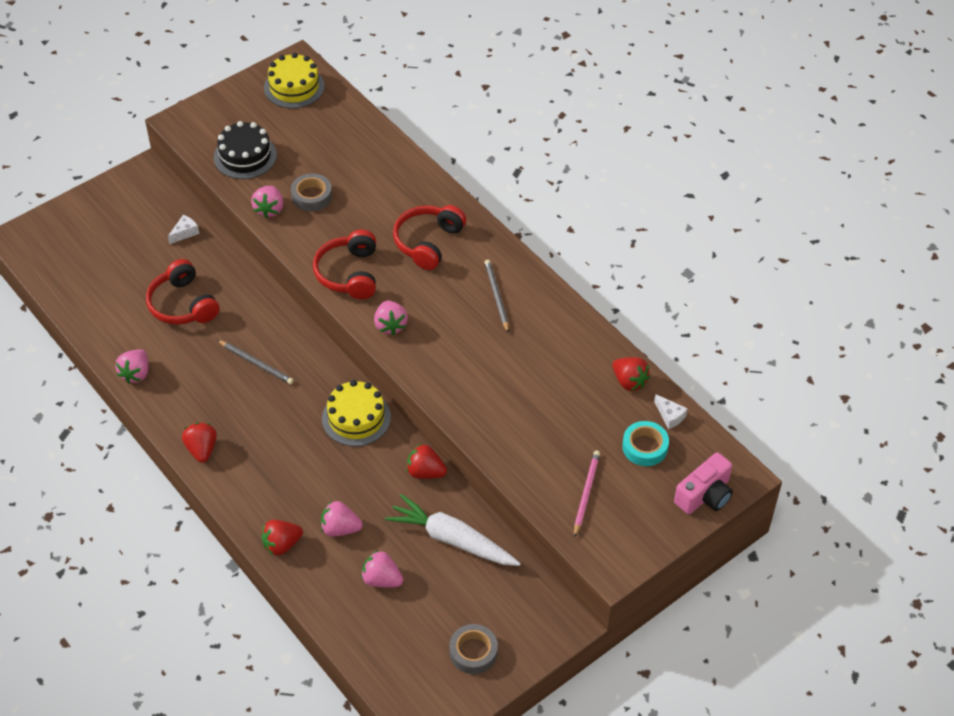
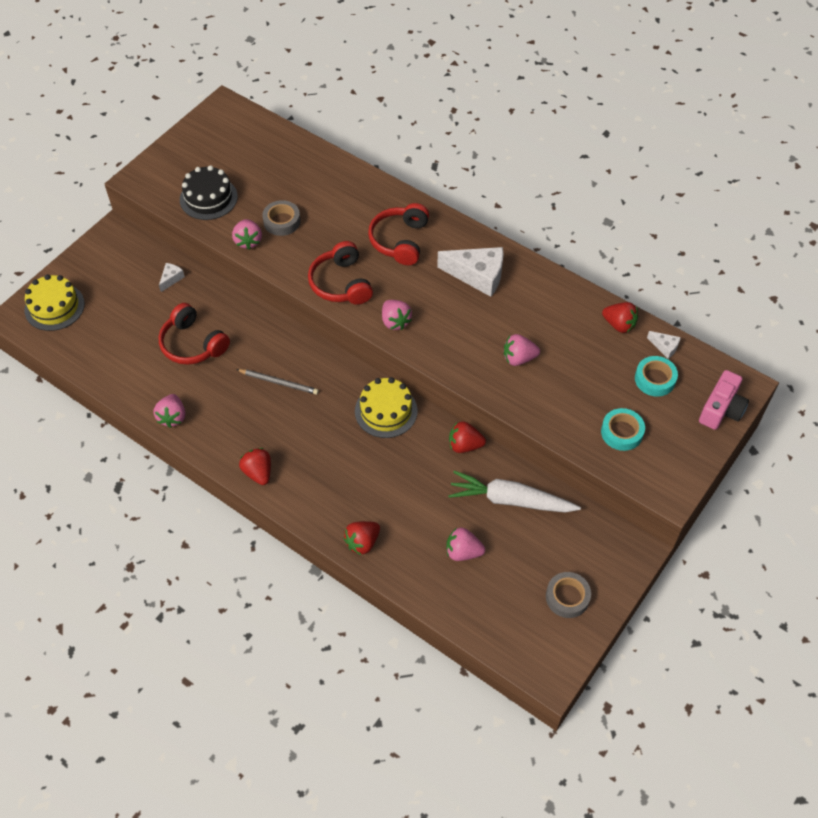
camera: 15 degrees left, 5 degrees up
yellow cake [264,53,325,108] -> yellow cake moved to [24,274,85,331]
pink strawberry [321,501,363,537] -> pink strawberry moved to [504,334,540,366]
grey pencil [484,260,509,333] -> white cheese [437,247,503,297]
pink pencil [574,451,600,537] -> turquoise tape [601,408,645,451]

